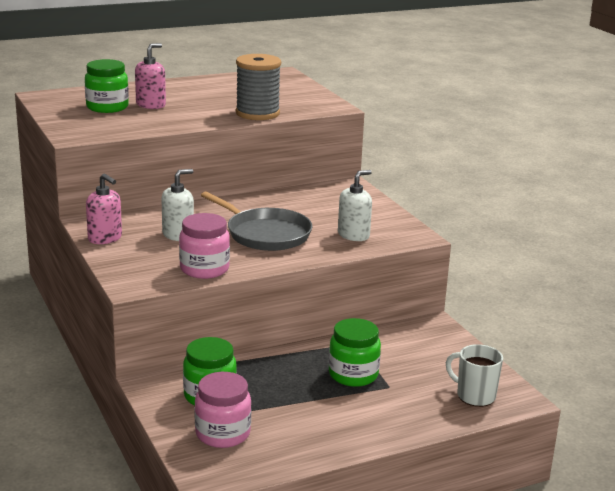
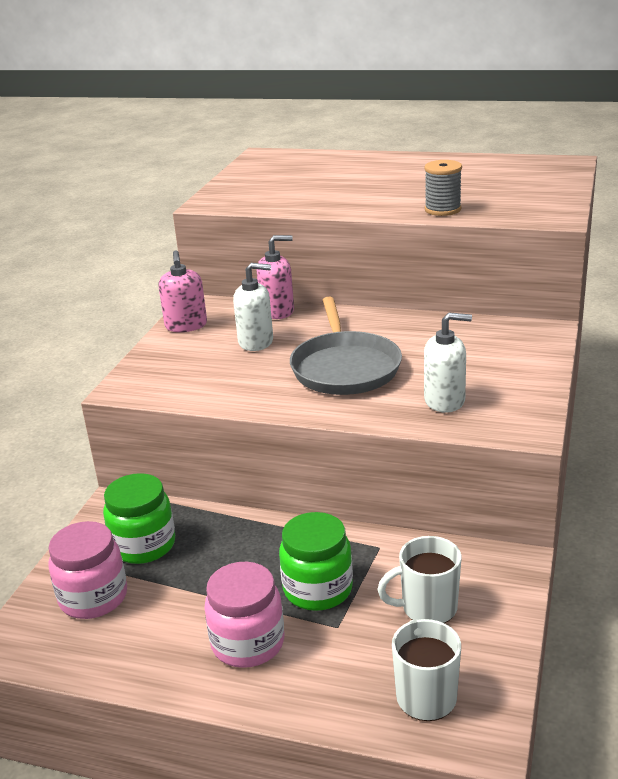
camera: 45 degrees right, 5 degrees up
green jar [85,59,129,113] -> none
pink soap dispenser [135,43,166,109] -> pink soap dispenser moved to [257,235,294,319]
pink jar [179,213,230,279] -> pink jar moved to [204,562,284,668]
grey spool [236,54,281,120] -> grey spool [425,160,462,216], size x0.62
none -> white mug [377,536,462,623]

